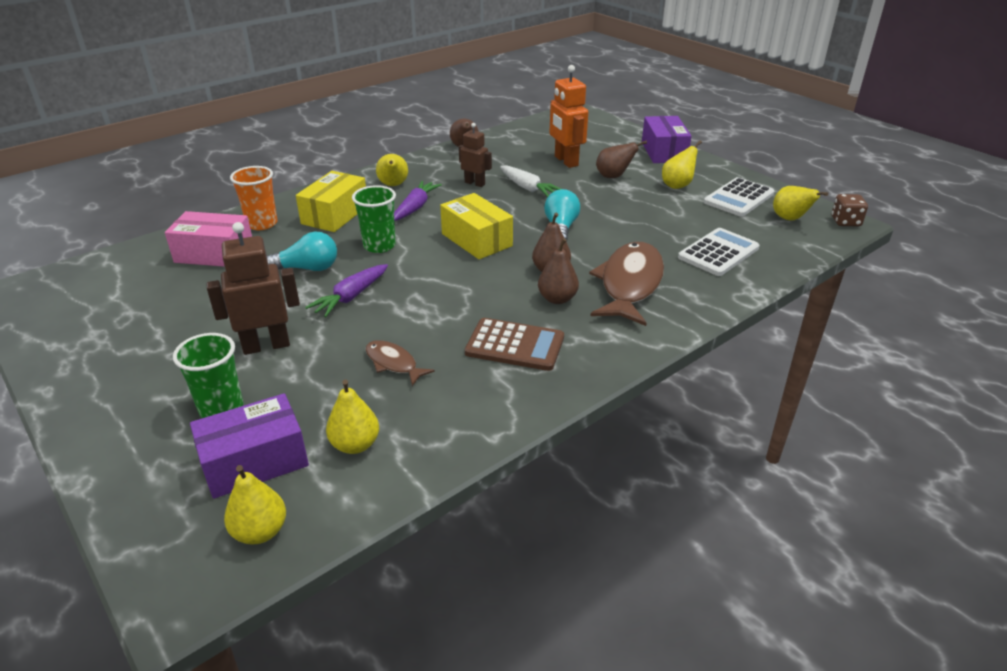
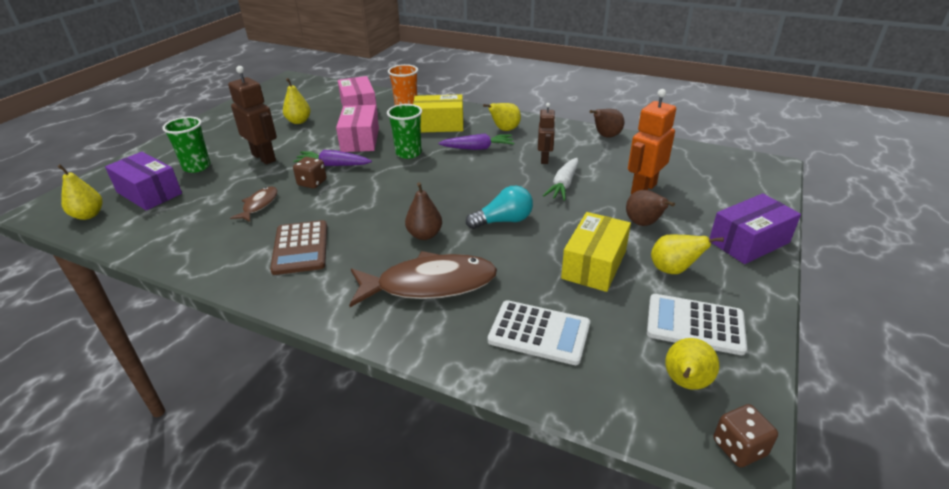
camera: 65 degrees right, 0 degrees up
turquoise light bulb [267,232,337,271] -> pink box [336,105,379,152]
yellow pear [326,379,379,454] -> yellow pear moved to [283,78,310,124]
yellow box [440,193,513,259] -> yellow box moved to [561,212,631,292]
brown pear [538,238,579,304] -> none
none -> brown dice [293,157,327,189]

